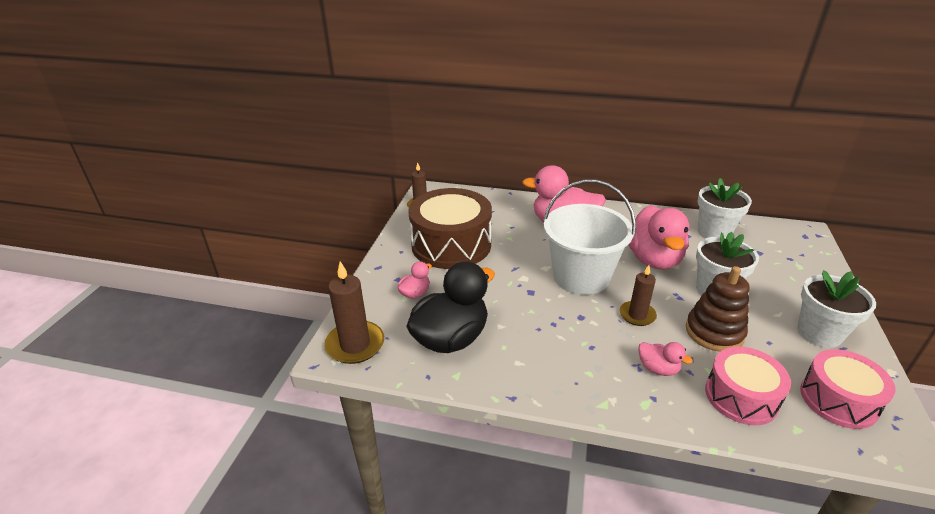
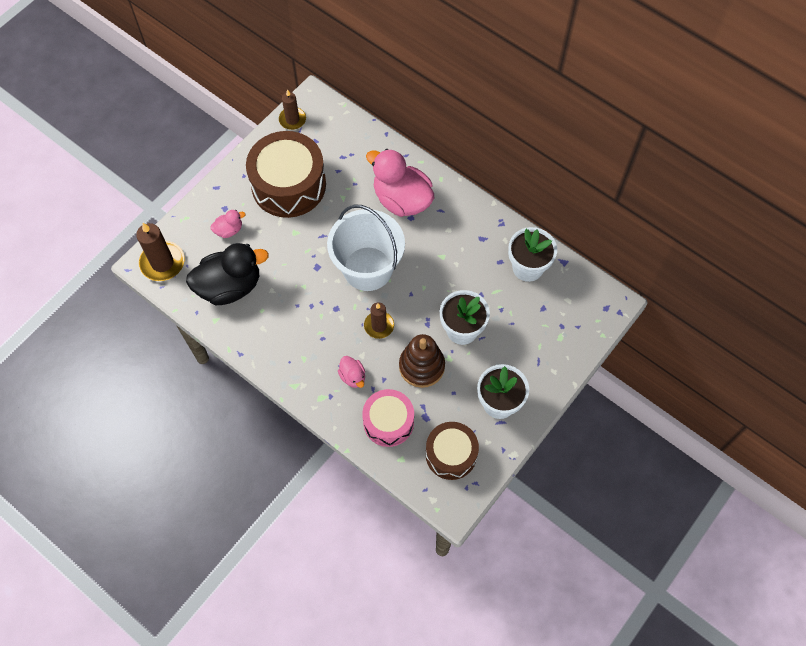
camera: 25 degrees right, 30 degrees up
pink duck [629,205,689,270] -> none
pink drum [800,349,896,429] -> brown drum [426,422,479,480]

